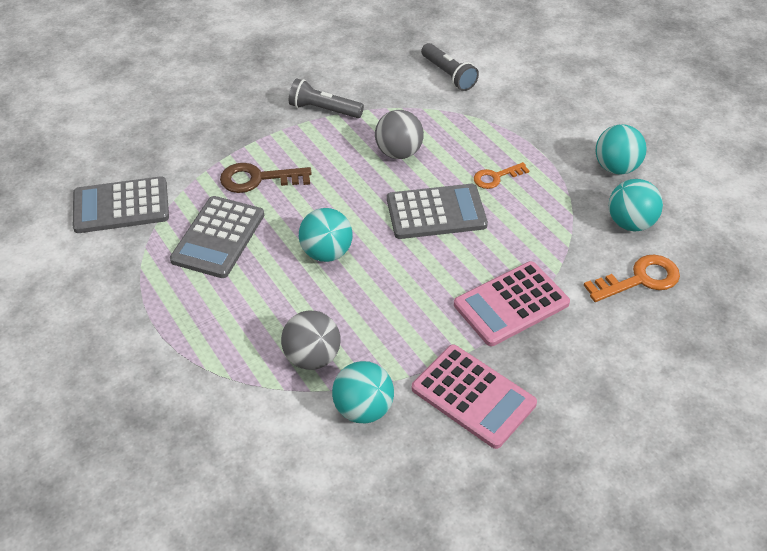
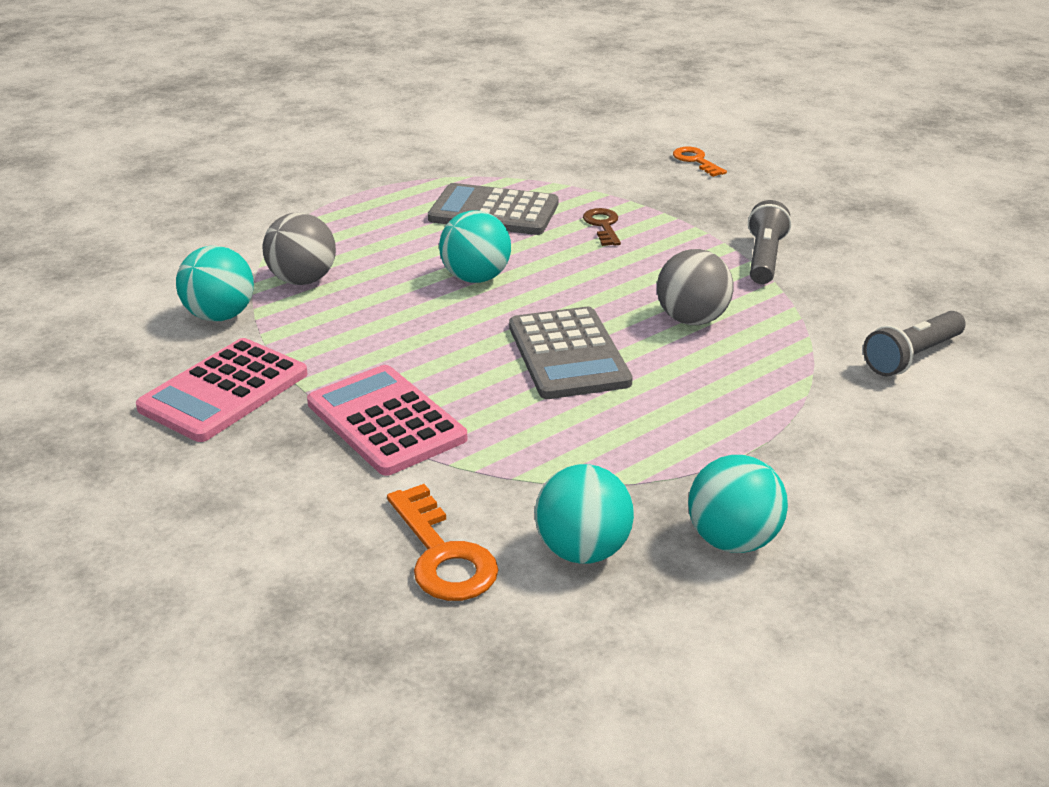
camera: 85 degrees right, 15 degrees down
grey calculator [73,176,169,233] -> none
brown key [220,163,312,193] -> brown key [583,208,621,246], size x0.64
orange key [474,162,529,189] -> orange key moved to [673,147,727,177]

